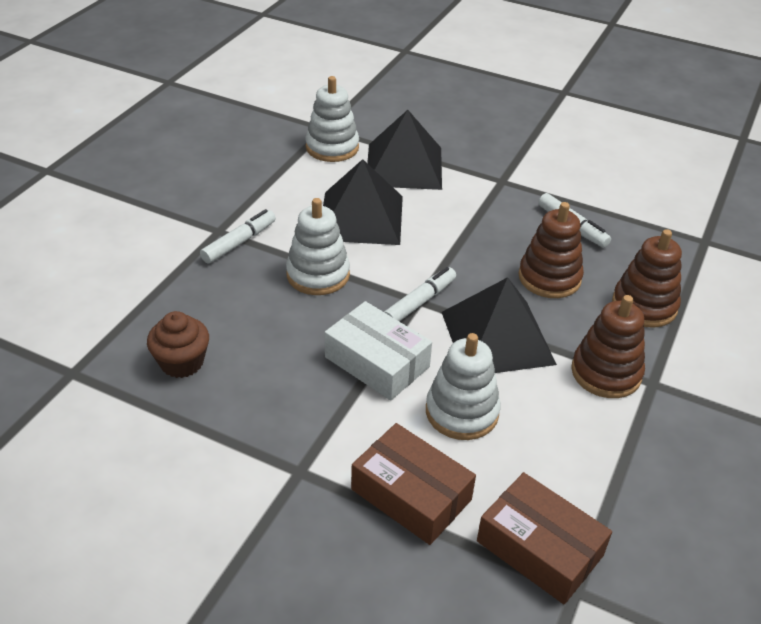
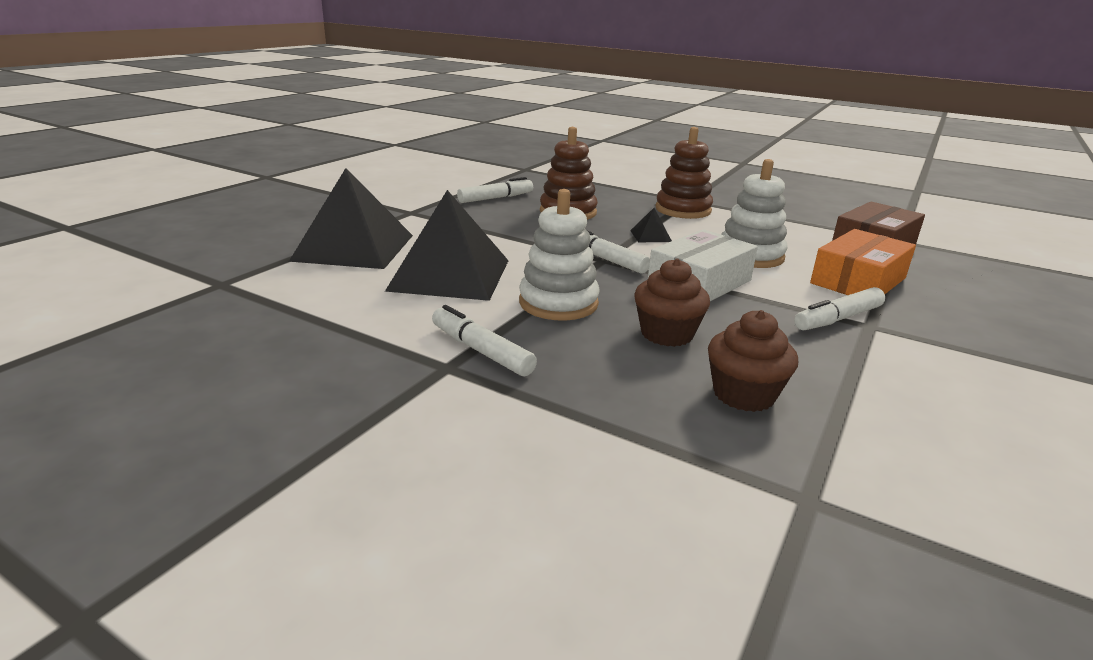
camera: 85 degrees left, 15 degrees down
white stacking toy [306,76,359,162] -> none
brown box [351,423,476,545] -> orange box [810,229,916,295]
black pyramid [442,277,557,373] -> black pyramid [630,208,672,242], size x0.40
brown stacking toy [612,229,682,328] -> none
none -> brown cupcake [634,259,710,347]
none -> white marker [794,287,885,330]

